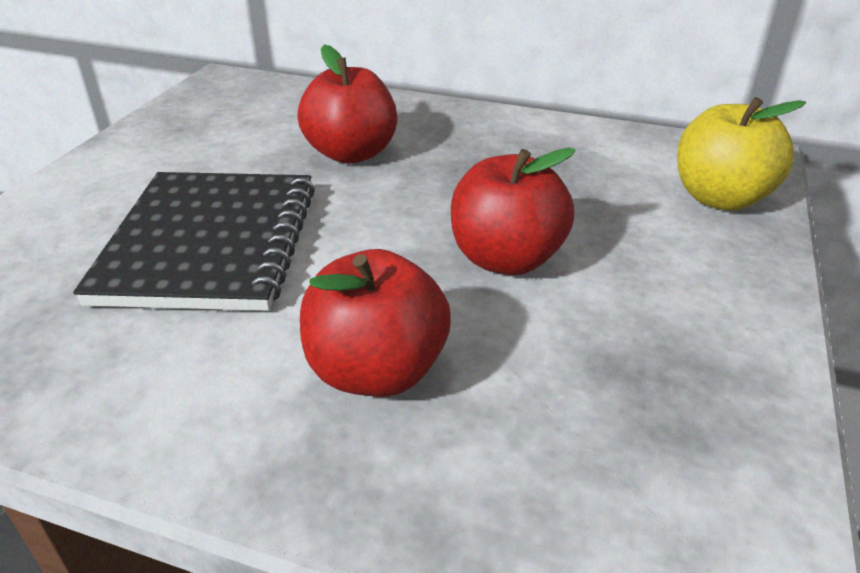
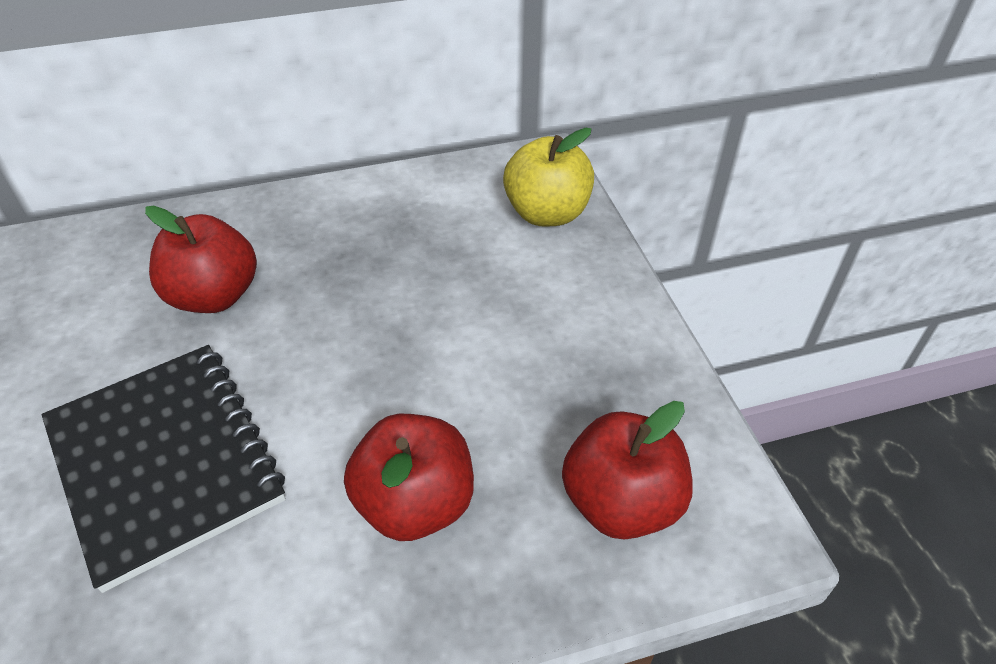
camera: 35 degrees left, 10 degrees up
red apple [451,147,576,275] -> red apple moved to [562,401,693,540]

